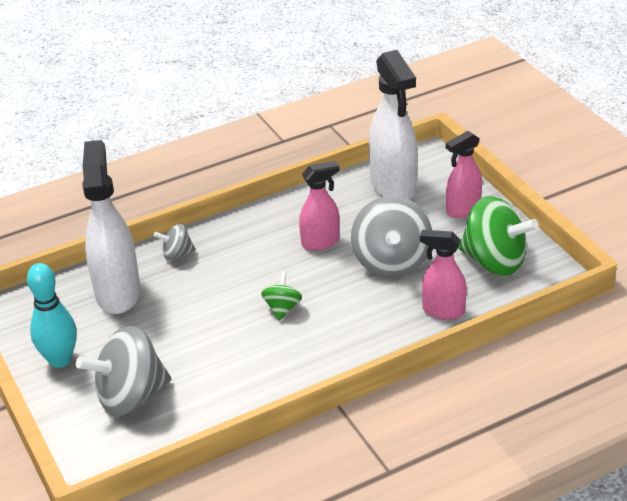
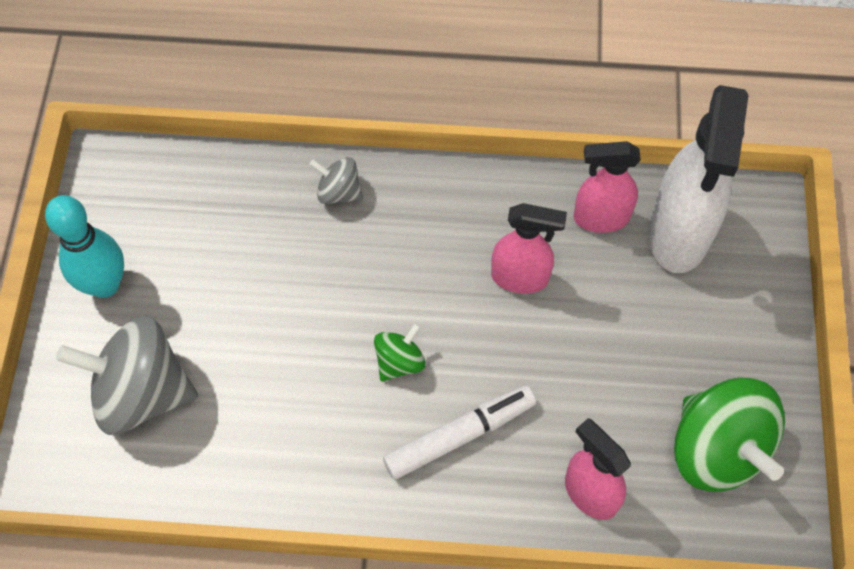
camera: 30 degrees right, 25 degrees up
white spray bottle [82,140,141,314] -> none
grey spinning top [351,196,432,278] -> none
pink spray bottle [446,131,482,218] -> pink spray bottle moved to [574,141,641,233]
none -> white marker [383,385,536,480]

